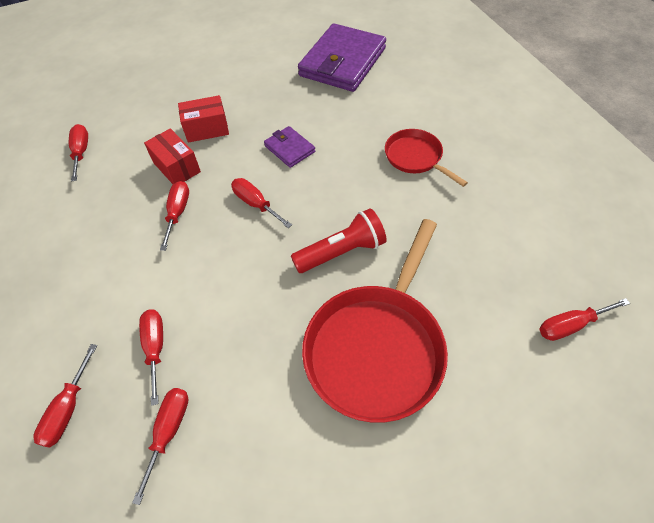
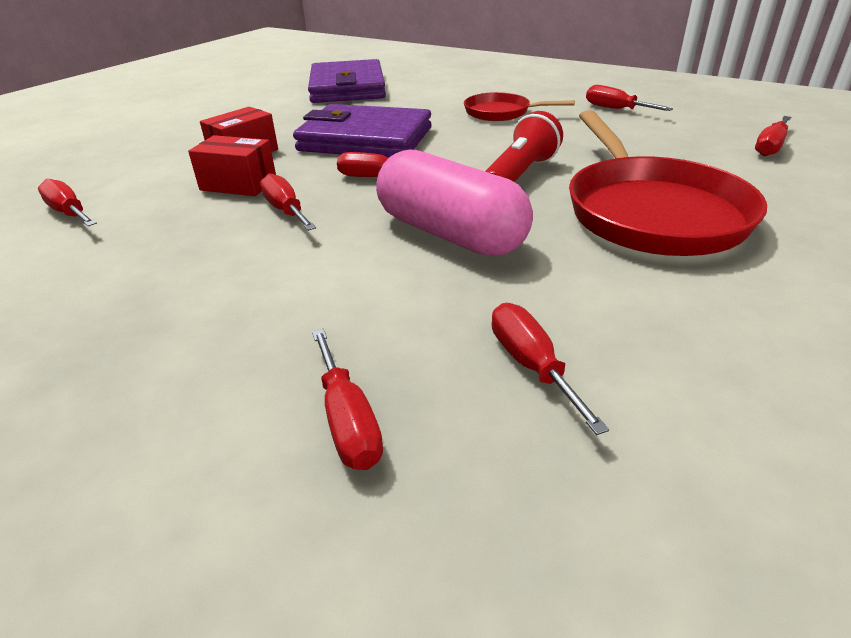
camera: 35 degrees left, 20 degrees down
red screwdriver [139,309,163,406] -> red screwdriver moved to [586,85,673,111]
purple wallet [264,126,315,168] -> purple wallet [293,104,431,158], size x2.13
none -> pink capsule [376,149,533,256]

